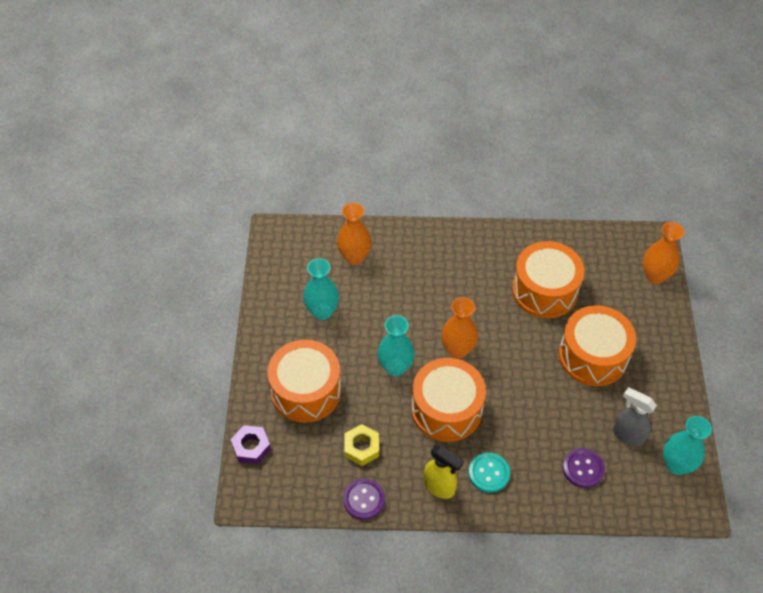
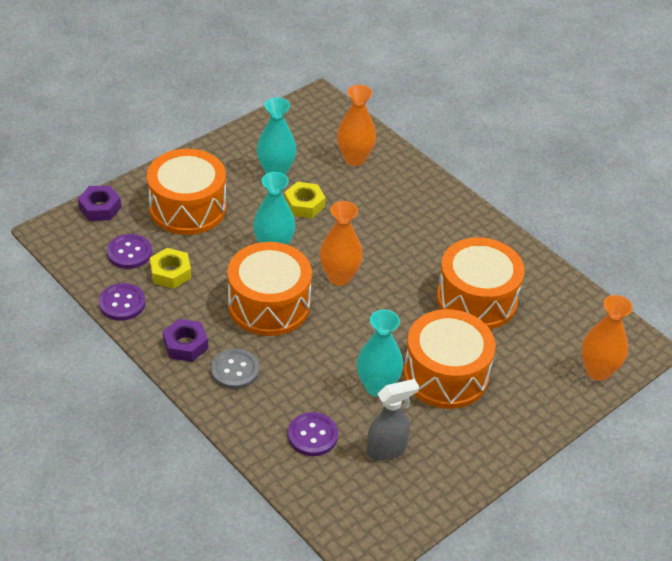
camera: 45 degrees right, 10 degrees down
yellow spray bottle [424,445,464,499] -> purple nut [163,319,208,362]
turquoise button [469,453,510,493] -> grey button [211,349,259,389]
grey spray bottle [613,387,657,447] -> grey spray bottle turned 75 degrees clockwise [367,379,419,461]
turquoise vase [663,416,712,475] -> turquoise vase moved to [357,310,403,397]
none -> purple button [107,234,152,269]
none -> yellow nut [284,182,326,218]

